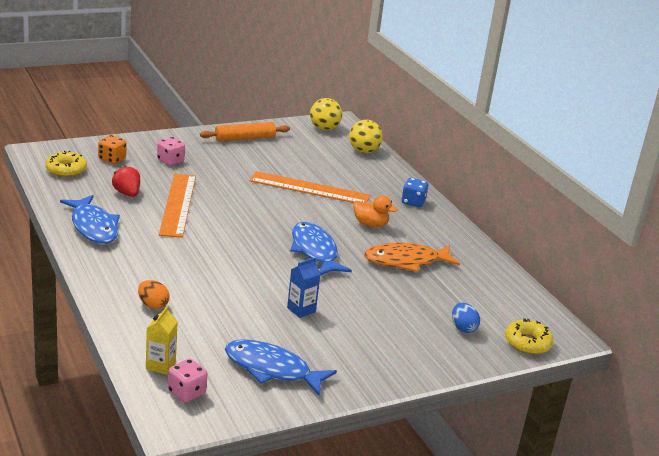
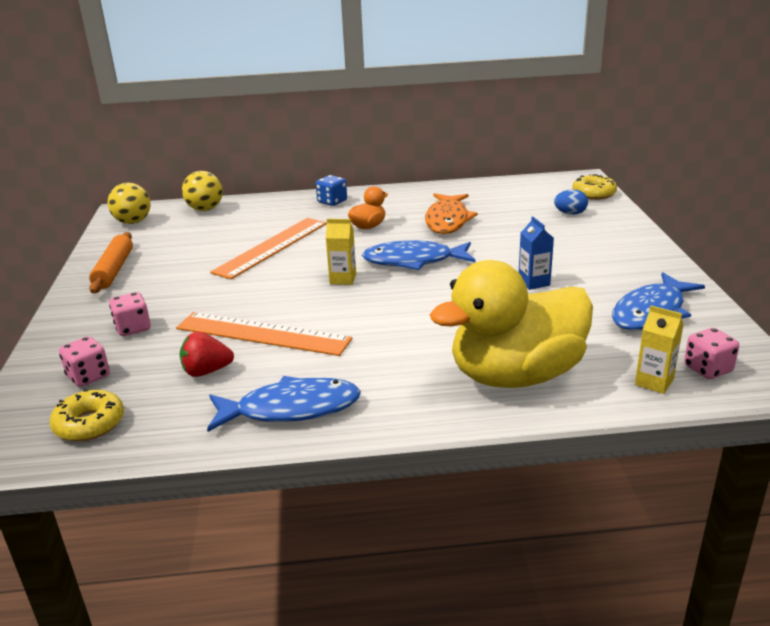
camera: 65 degrees left, 0 degrees up
orange dice [98,135,127,164] -> pink dice [59,336,110,387]
orange egg [138,280,170,309] -> yellow duck [430,260,593,388]
none -> yellow carton [326,219,356,285]

